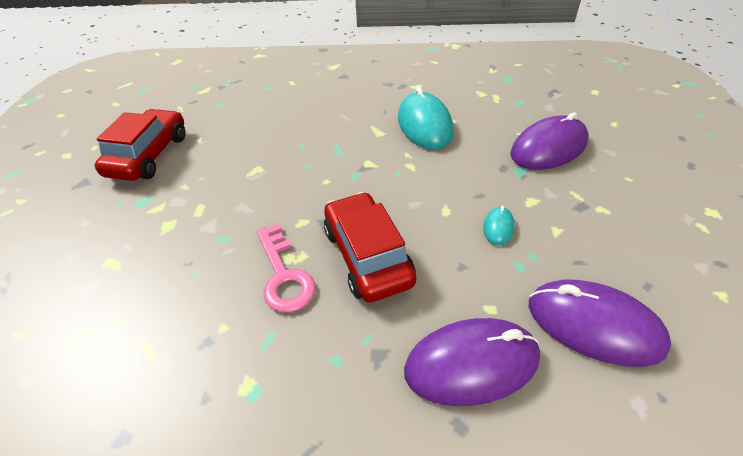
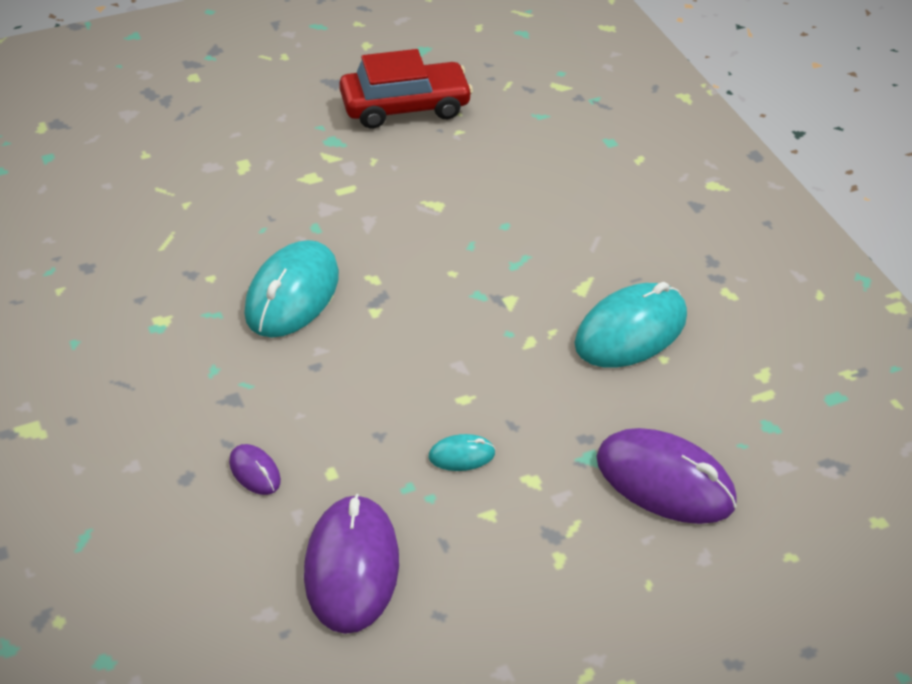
camera: 60 degrees right, 0 degrees up
pink key [257,224,316,312] -> turquoise mouse [244,240,339,338]
red car [324,192,416,303] -> none
purple mouse [404,318,540,406] -> purple mouse [229,444,281,495], size x0.46

